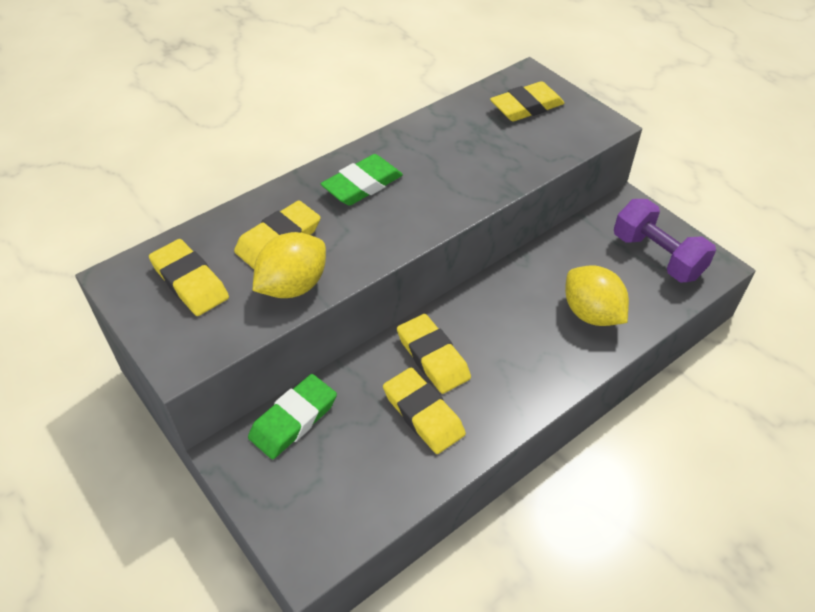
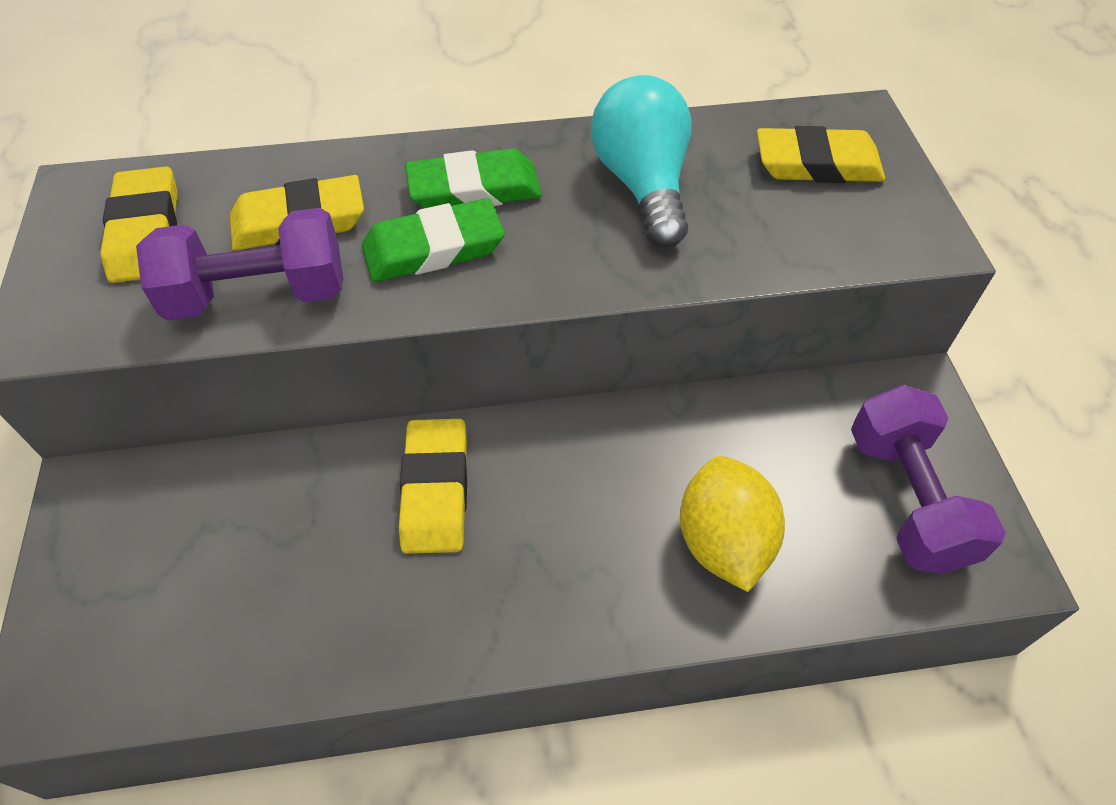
camera: 30 degrees right, 5 degrees up
green eraser [248,374,337,459] -> green eraser moved to [362,198,505,282]
yellow lemon [253,232,326,298] -> purple dumbbell [136,208,343,321]
yellow eraser [383,368,466,454] -> none
none -> turquoise light bulb [591,75,691,248]

